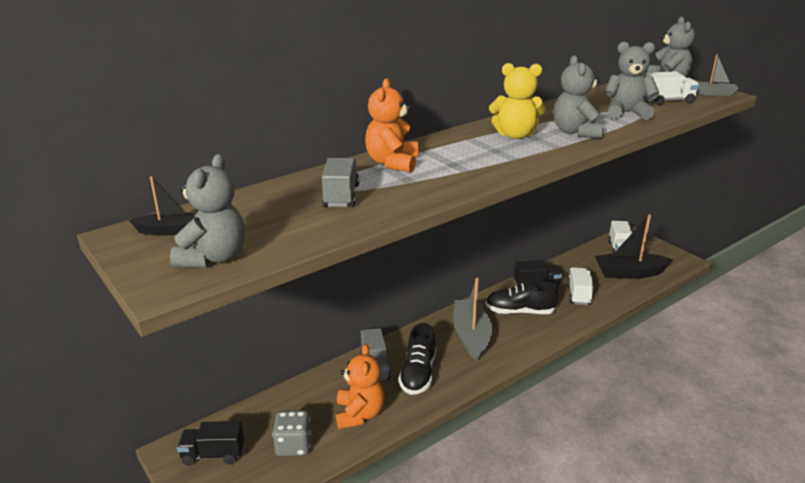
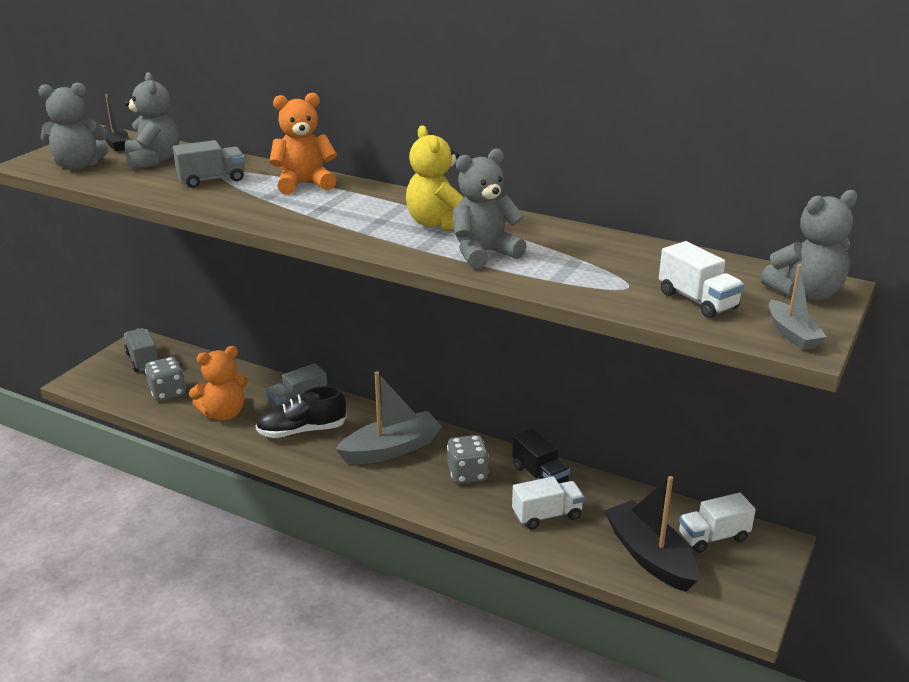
camera: 65 degrees right, 0 degrees up
black truck [177,421,244,466] -> grey truck [124,328,159,372]
black shoe [485,280,558,314] -> grey dice [447,435,489,484]
grey teddy bear [605,42,659,120] -> grey teddy bear moved to [125,72,179,170]

